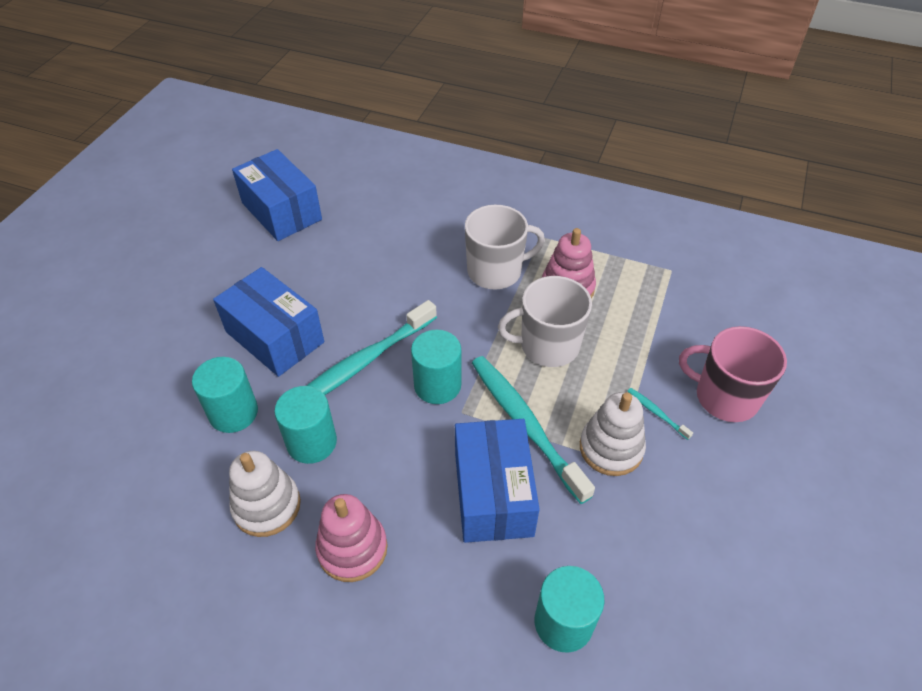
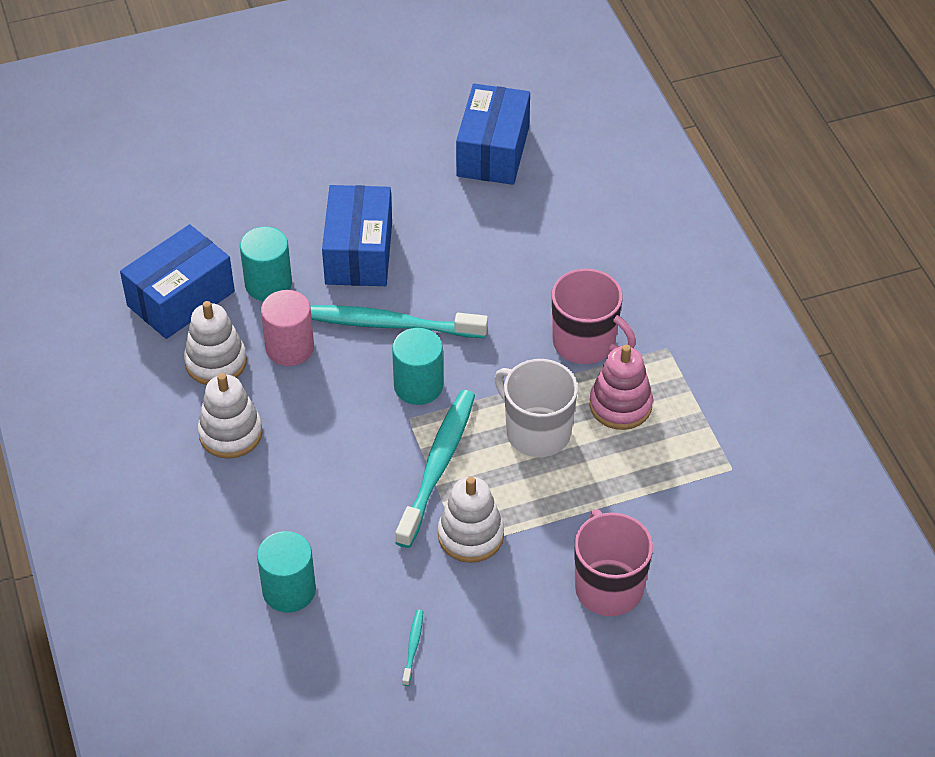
camera: 50 degrees right, 0 degrees up
turquoise cylinder [274,386,337,464] -> pink cylinder [261,290,314,366]
pink stacking toy [315,494,387,582] -> white stacking toy [198,373,263,459]
blue box [455,419,540,543] -> blue box moved to [120,224,235,339]
white mug [465,205,545,290] -> pink mug [552,269,636,364]
turquoise toothbrush [627,388,693,440] -> turquoise toothbrush moved to [402,610,423,686]

